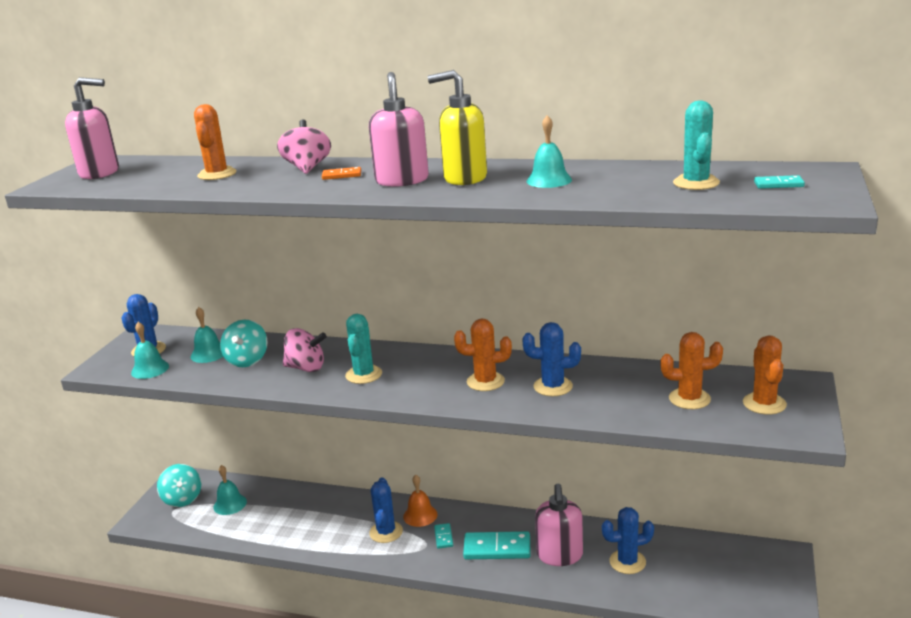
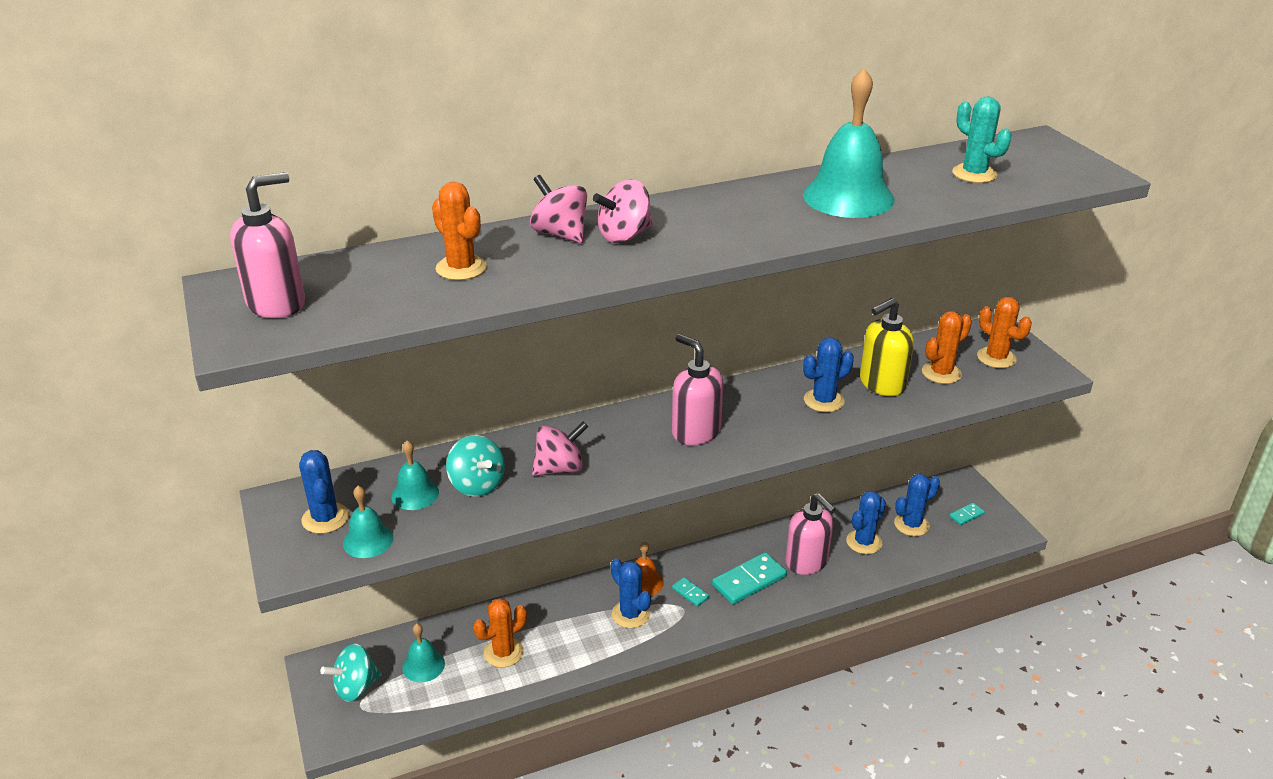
camera: 40 degrees left, 10 degrees up
turquoise spinning top [157,464,201,507] -> turquoise spinning top turned 120 degrees clockwise [320,644,382,702]
orange domino [322,167,361,180] -> pink spinning top [593,179,652,243]
turquoise cactus [345,314,382,384] -> none
pink soap dispenser [369,72,429,187] -> pink soap dispenser moved to [672,334,724,445]
yellow soap dispenser [428,70,487,185] -> yellow soap dispenser moved to [860,298,914,396]
orange cactus [454,318,512,391] -> orange cactus moved to [473,598,527,667]
turquoise bell [527,115,572,188] -> turquoise bell [803,68,894,218], size x1.90
turquoise domino [754,175,805,189] -> turquoise domino moved to [949,503,985,525]
none -> blue cactus [894,474,940,536]

